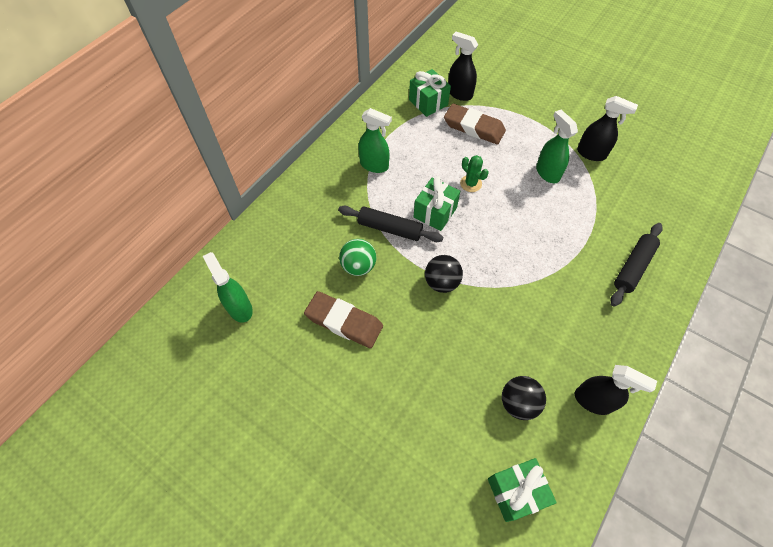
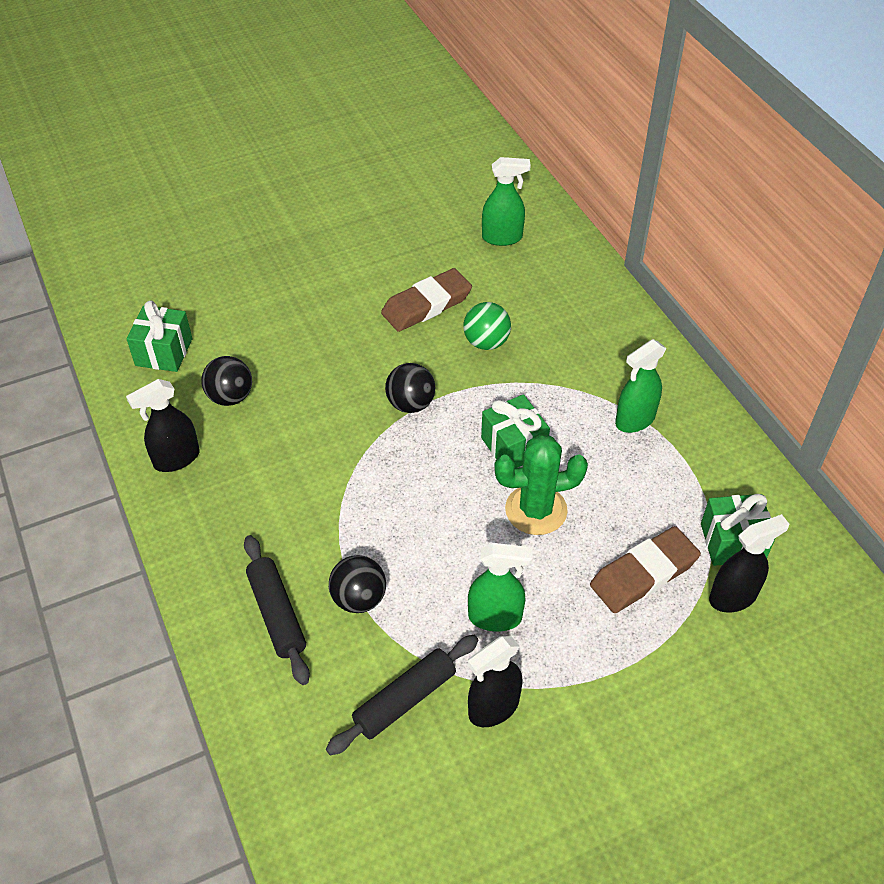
camera: 120 degrees right, 10 degrees down
black rolling pin [338,206,444,242] -> black rolling pin moved to [326,635,478,756]
green cactus [460,155,489,192] -> green cactus [494,434,588,535], size x1.76
none -> black ball [329,555,386,613]

